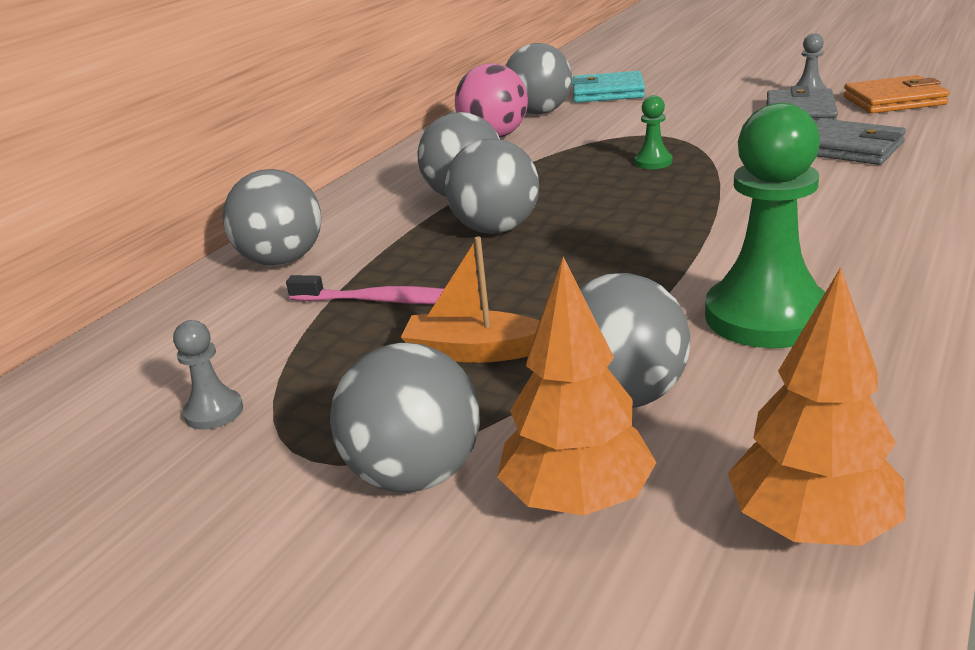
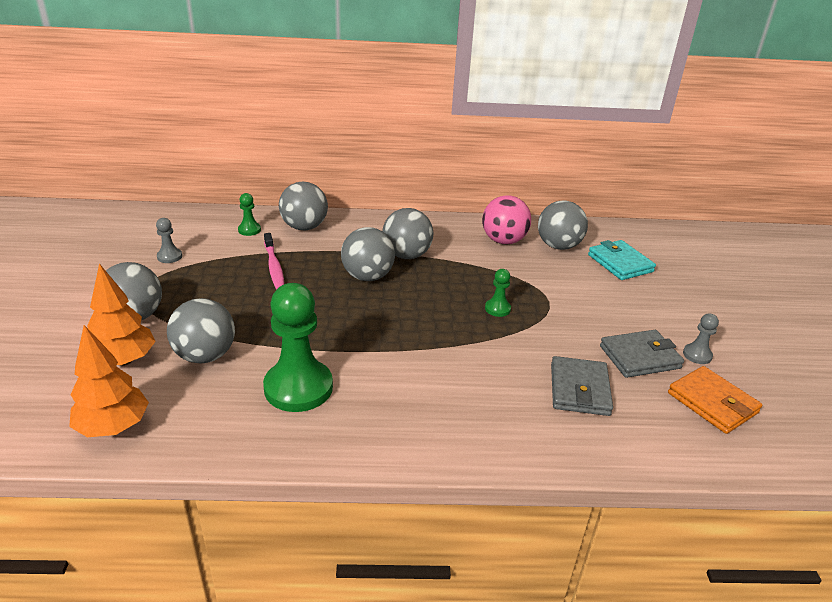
camera: 55 degrees right, 5 degrees up
orange boat [401,237,539,363] -> none
none -> green pawn [238,193,261,236]

